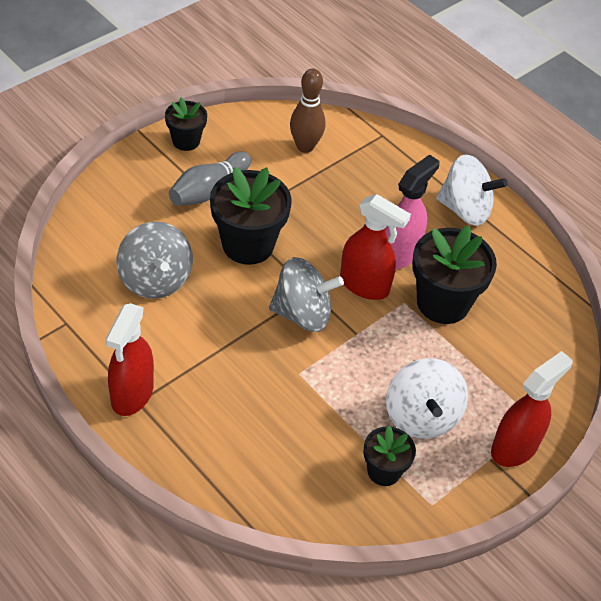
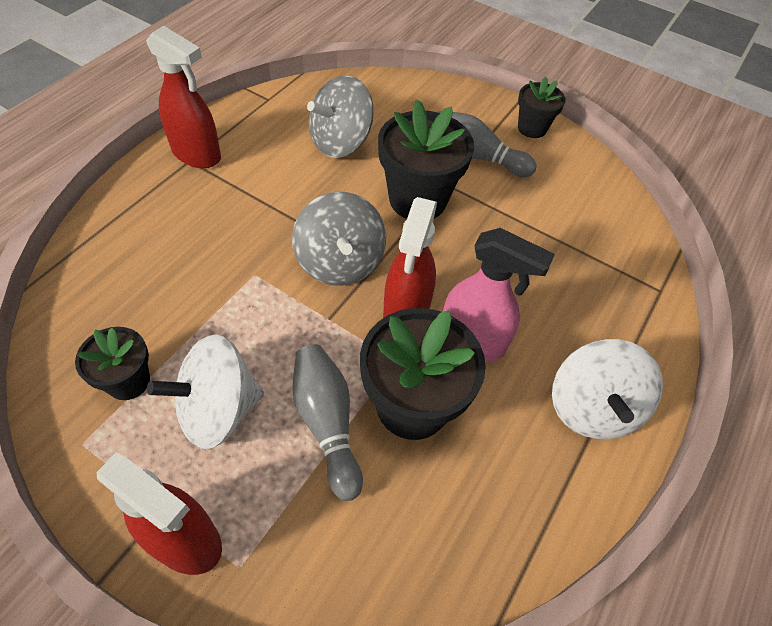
camera: 75 degrees right, 5 degrees up
red spray bottle [106,303,154,416] -> red spray bottle turned 150 degrees counterclockwise [146,26,221,168]
brown bowling pin [290,68,325,153] -> none
none -> grey bowling pin [292,344,363,501]

